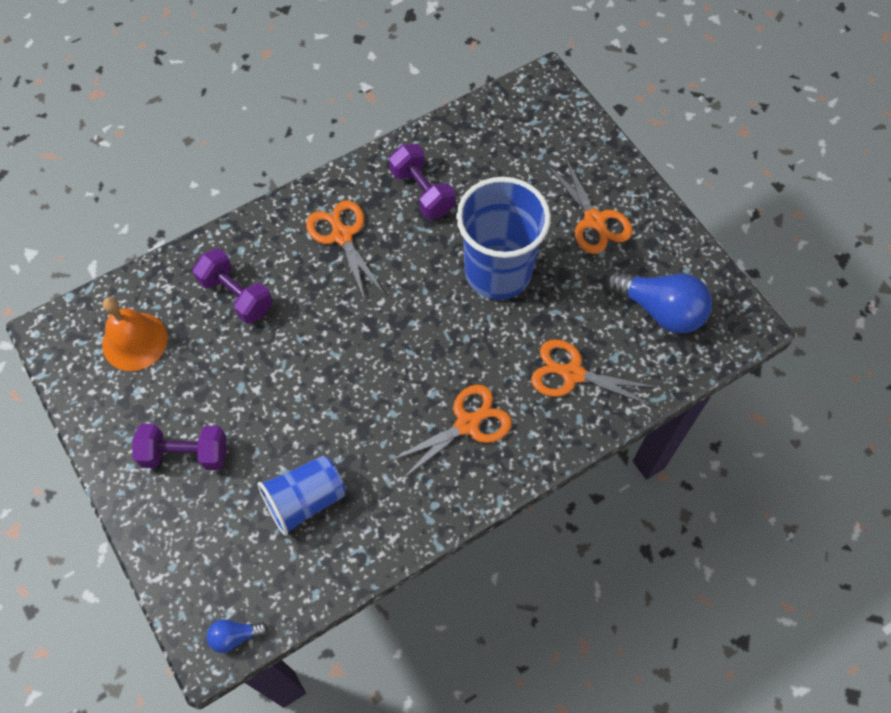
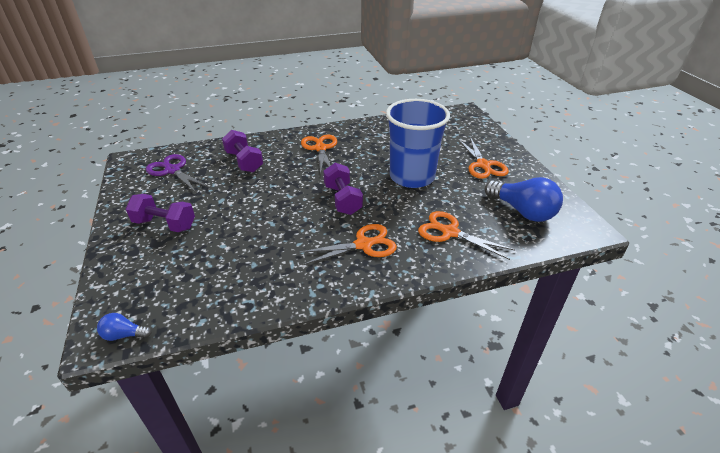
camera: 15 degrees right, 25 degrees down
orange bell [102,297,168,371] -> purple scissors [146,154,209,192]
blue cup [258,456,346,536] -> none
purple dumbbell [389,144,455,219] -> purple dumbbell moved to [323,163,363,215]

